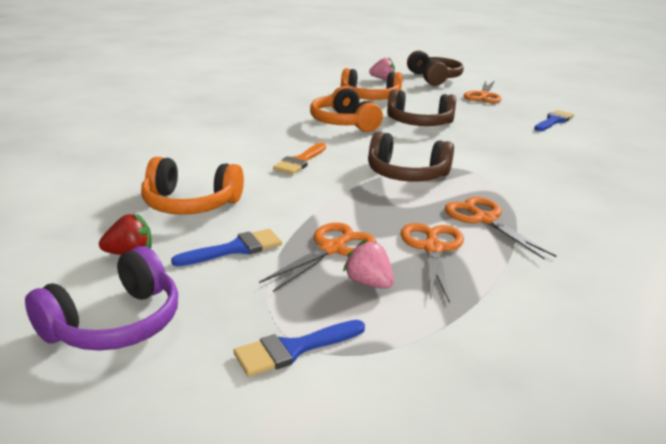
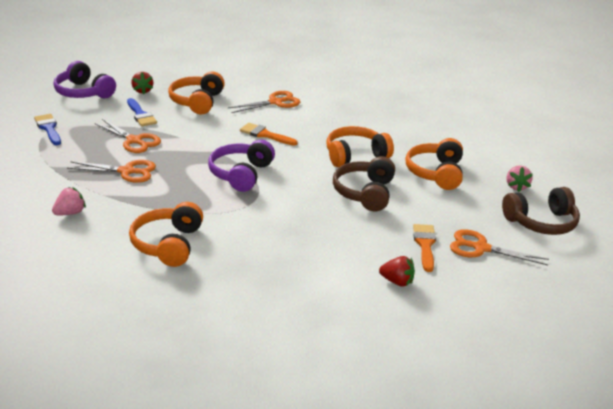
camera: 90 degrees right, 5 degrees up
pink strawberry [343,240,394,289] -> pink strawberry moved to [52,187,86,215]
brown headphones [368,132,454,182] -> purple headphones [208,140,275,192]
orange scissors [445,197,556,259] -> orange scissors moved to [228,91,300,113]
blue brush [534,110,574,131] -> red strawberry [379,256,415,287]
none -> orange headphones [129,202,203,267]
none -> orange brush [413,224,436,272]

